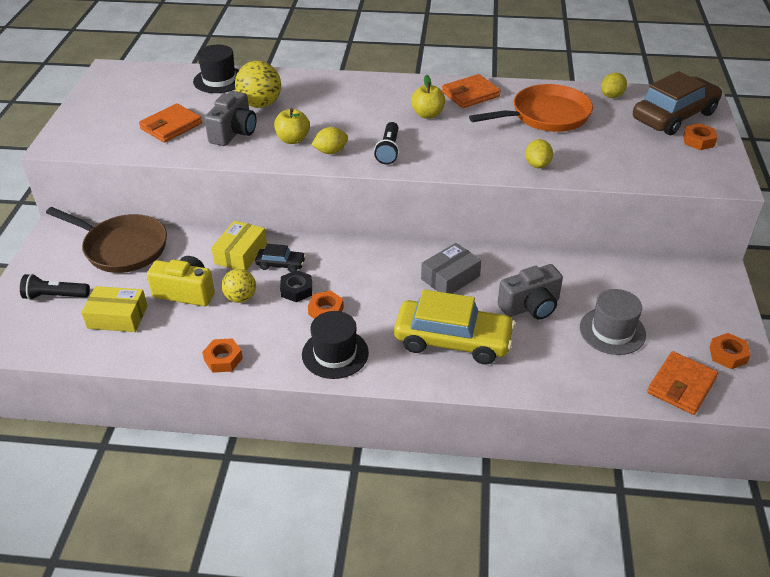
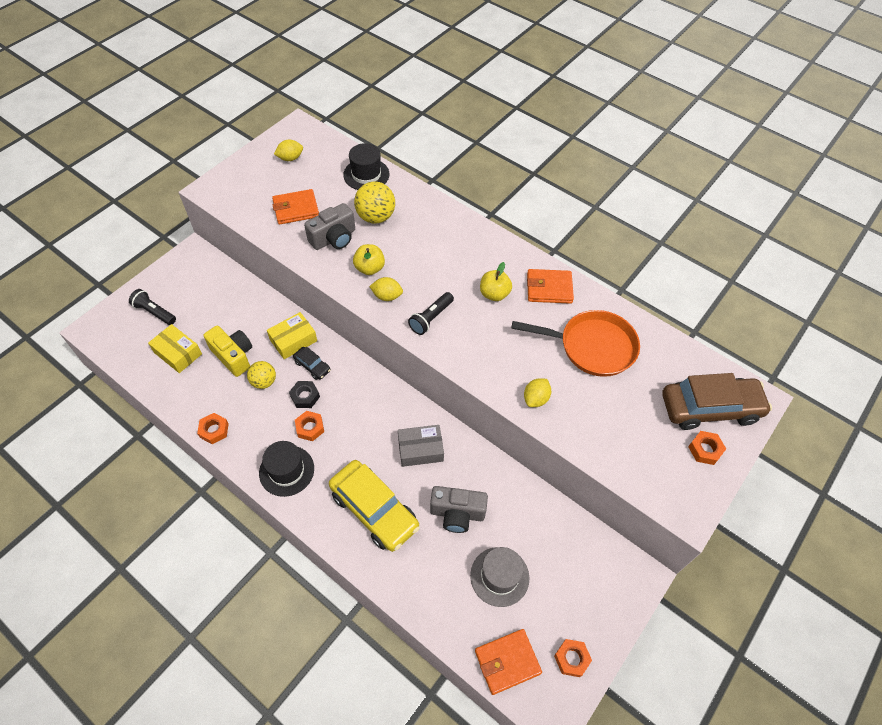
camera: 30 degrees right, 15 degrees up
brown pan [46,207,167,273] -> none
yellow lemon [601,73,627,98] -> yellow lemon moved to [274,140,303,161]

